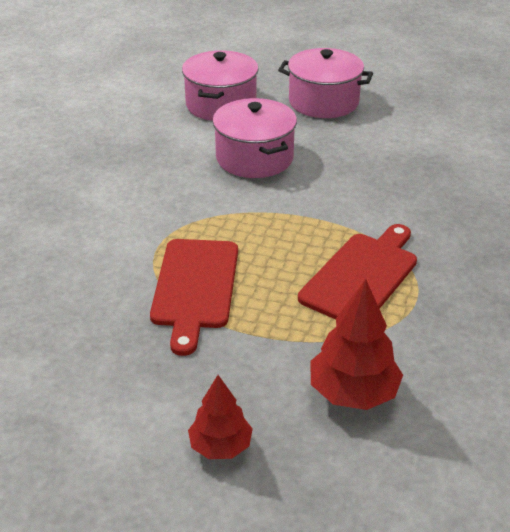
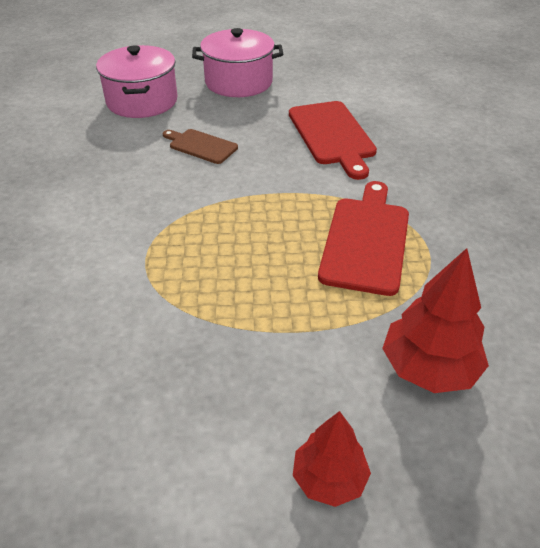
camera: 20 degrees left, 5 degrees up
red cutting board [150,239,238,356] -> red cutting board moved to [289,101,377,180]
pink pot [212,98,297,178] -> brown cutting board [163,129,238,164]

